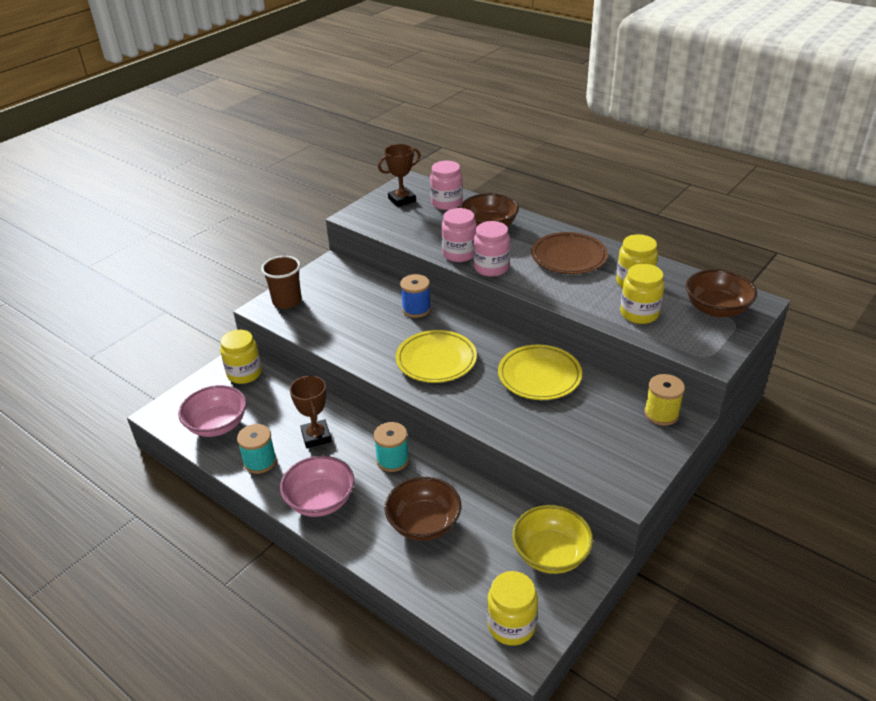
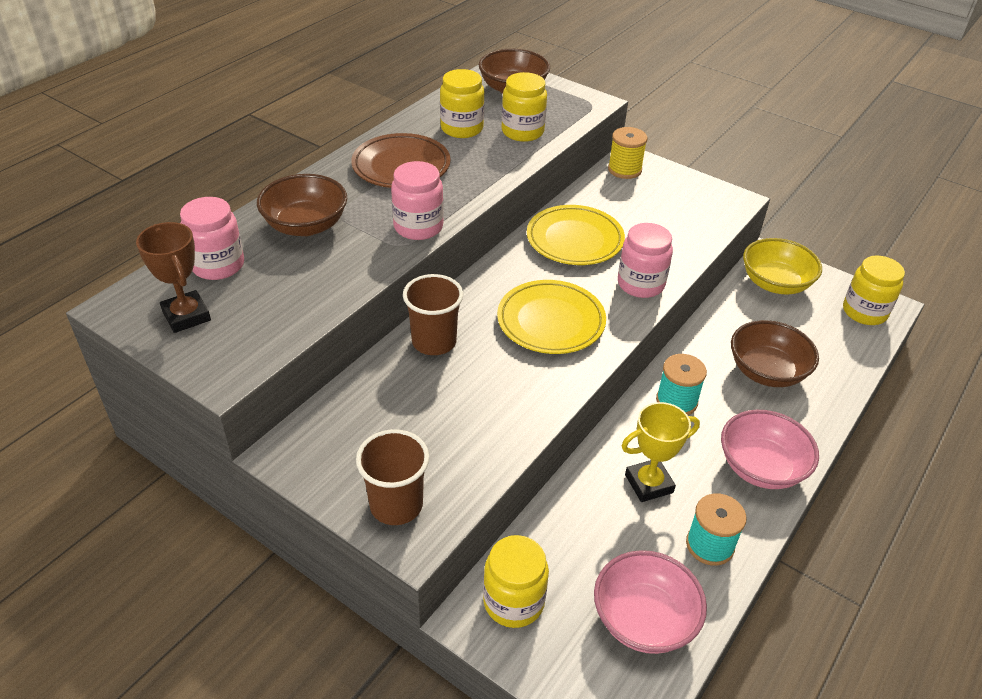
camera: 95 degrees left, 5 degrees up
brown trophy [290,375,332,448] -> yellow trophy [622,402,700,502]
blue spool [400,274,431,318] -> brown cup [403,274,463,355]
pink jar [441,208,477,262] -> pink jar moved to [618,223,673,298]

